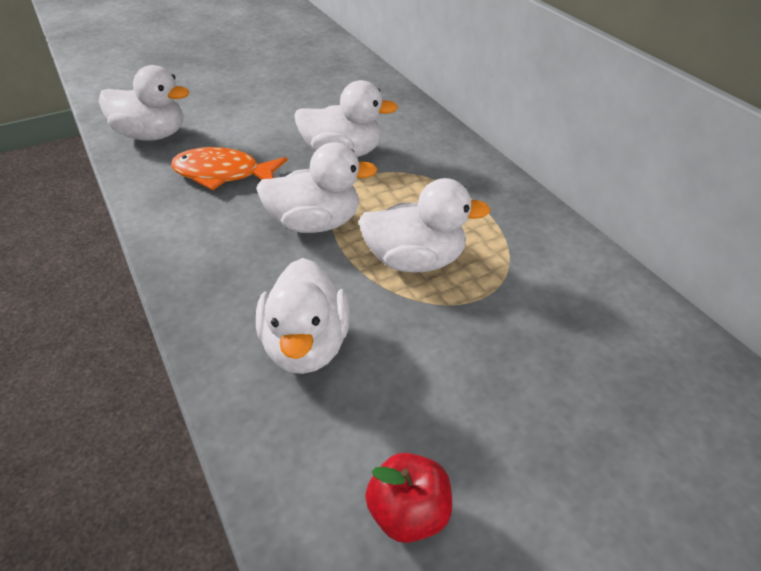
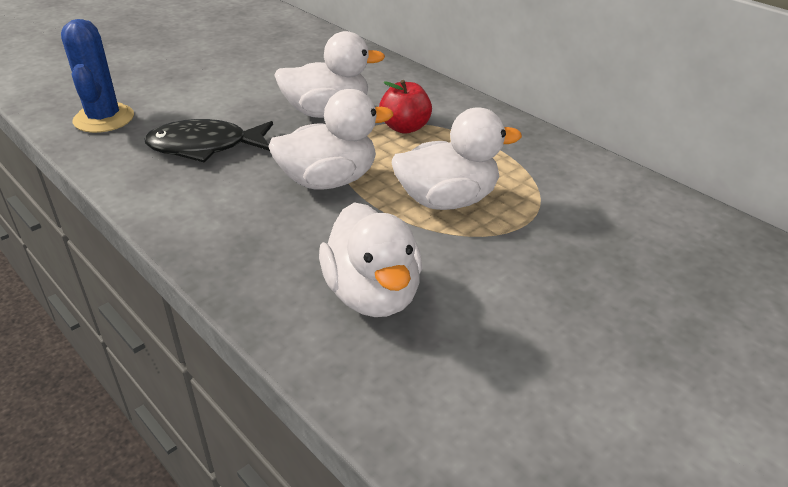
camera: 15 degrees left, 5 degrees down
white duck [99,65,189,141] -> blue cactus [61,19,134,133]
orange fish [171,147,287,190] -> black fish [144,119,273,162]
red apple [365,453,452,543] -> red apple moved to [379,80,432,134]

